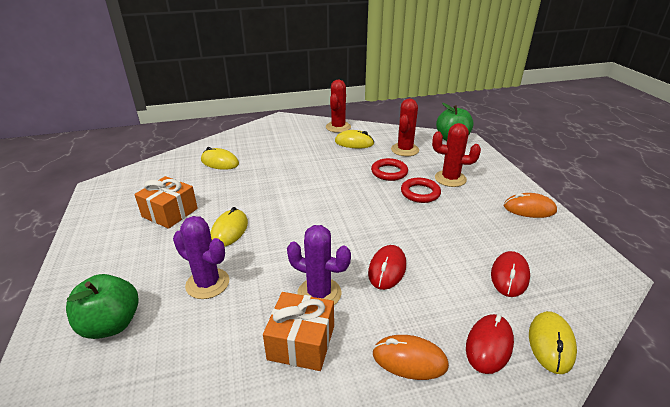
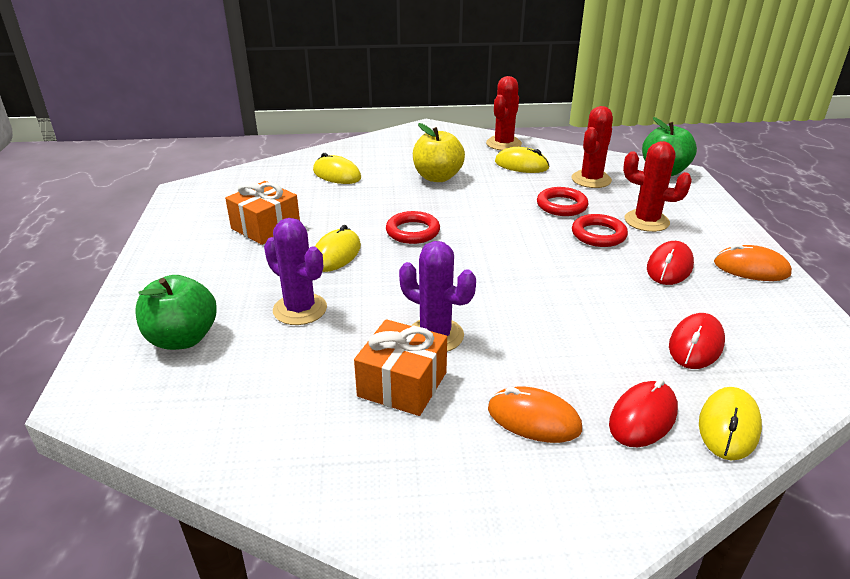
camera: 10 degrees right, 0 degrees up
red mouse [368,245,406,290] -> red mouse moved to [647,241,694,285]
none -> red ring [386,211,440,244]
none -> yellow apple [413,123,465,182]

